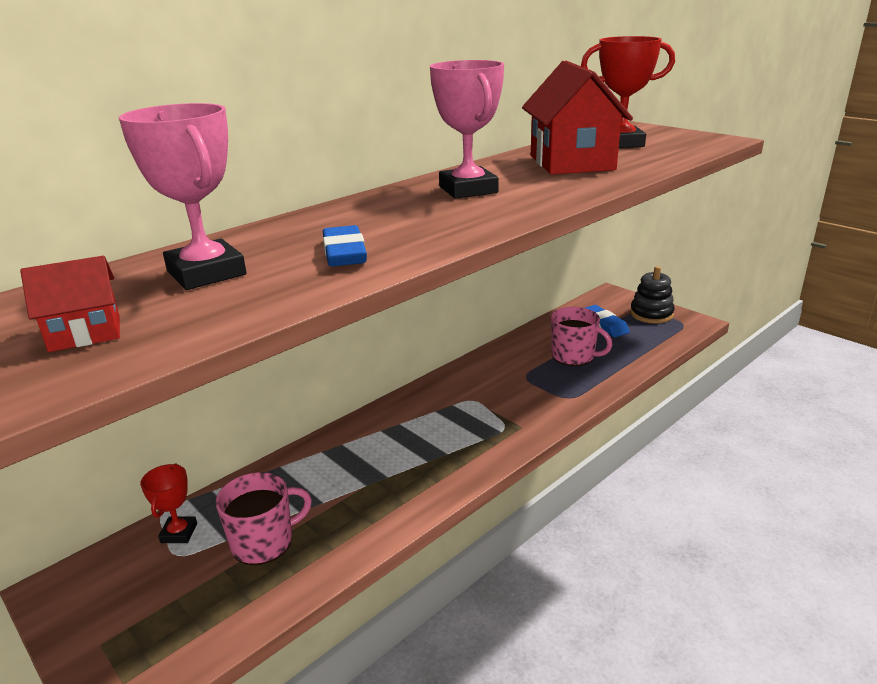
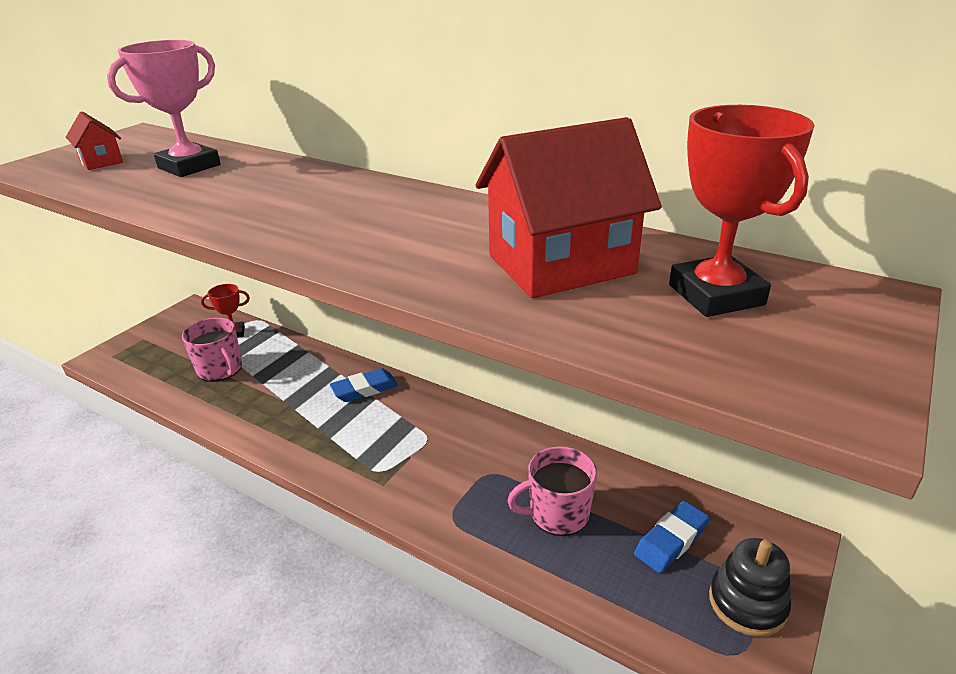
camera: 75 degrees right, 5 degrees up
blue eraser [323,225,367,267] -> blue eraser moved to [330,368,398,402]
pink trophy [430,60,504,199] -> none
pink mug [551,307,612,366] -> pink mug turned 60 degrees clockwise [507,446,597,536]

